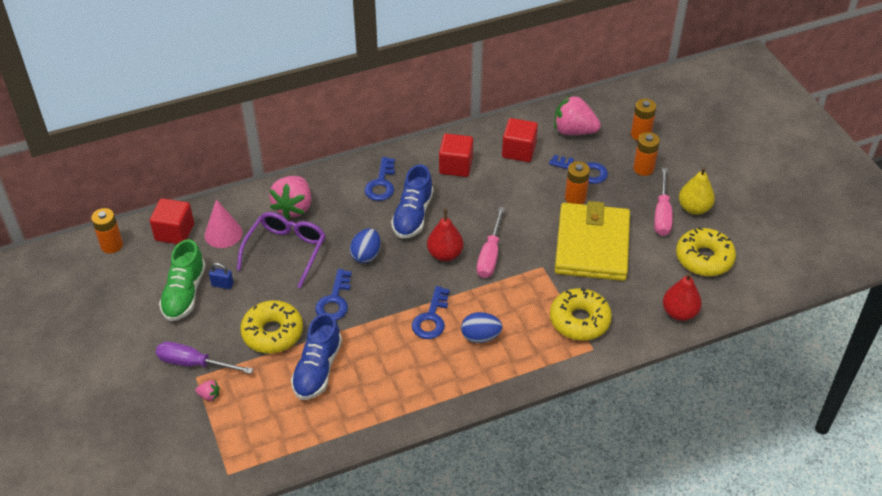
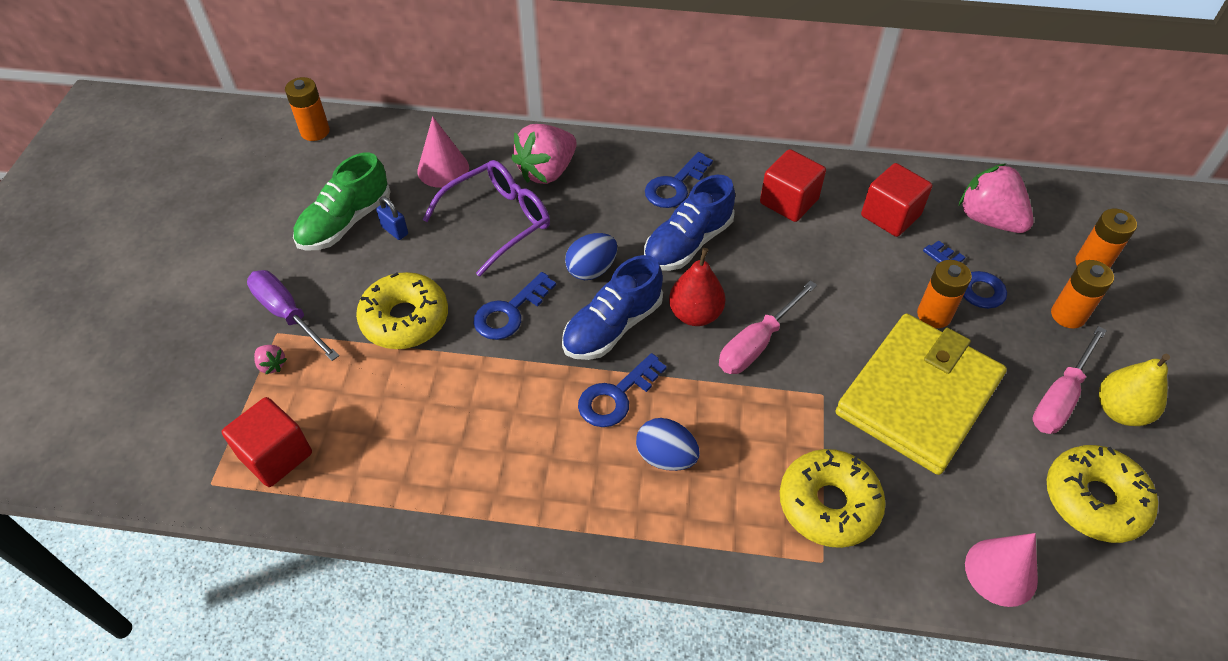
camera: 30 degrees right, 5 degrees up
red cube [150,198,194,244] -> red cube moved to [222,397,312,487]
blue shoe [291,313,342,400] -> blue shoe moved to [562,255,663,360]
red pear [663,272,702,321] -> pink cone [965,533,1038,607]

